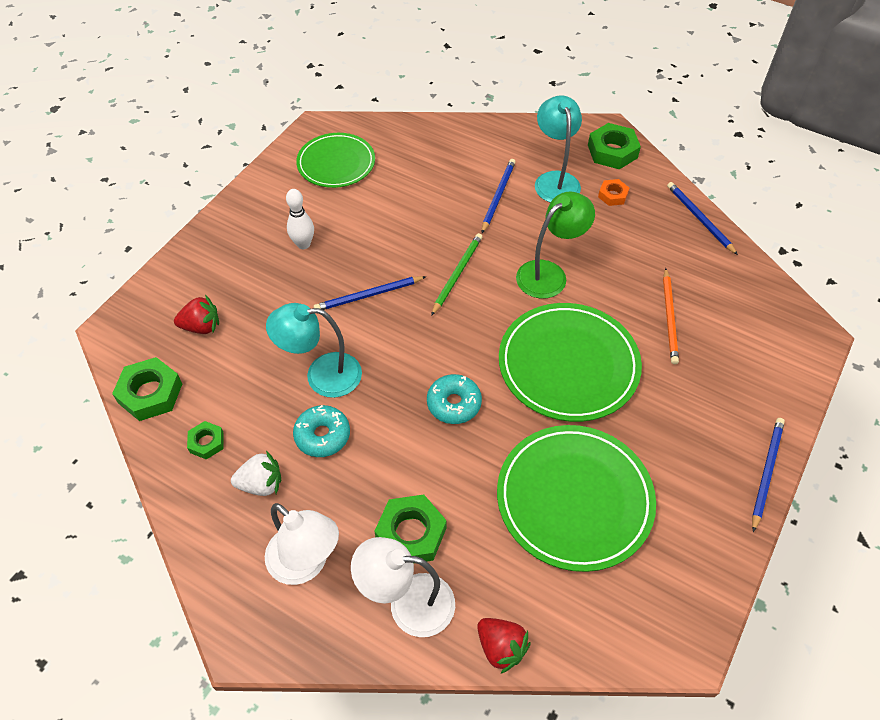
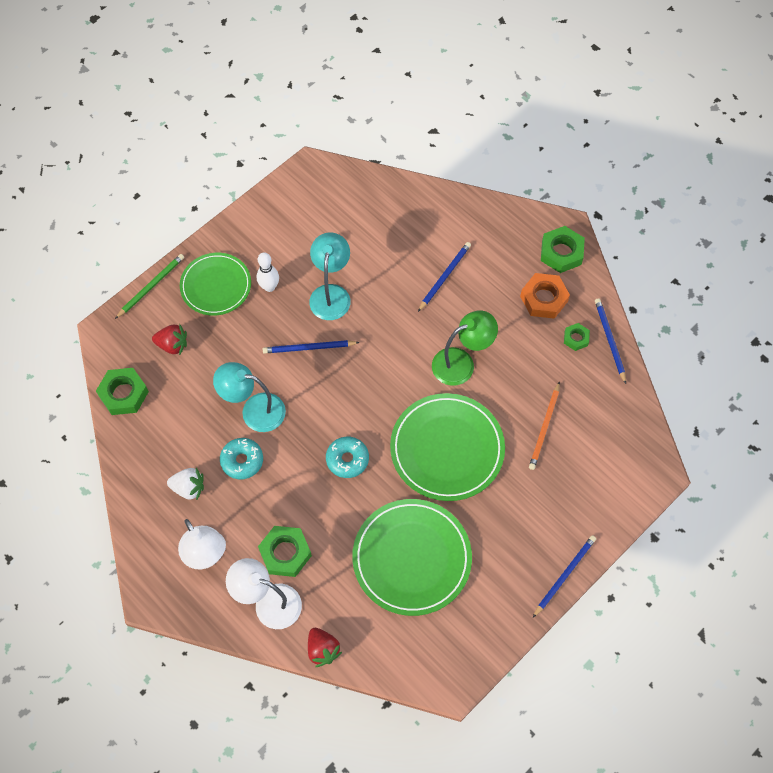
camera: 15 degrees right, 10 degrees up
green nut [187,421,224,460] -> green nut moved to [564,323,590,351]
green plate [296,133,375,188] -> green plate moved to [180,253,251,316]
green pencil [431,233,482,316] -> green pencil moved to [115,254,184,319]
turquoise lamp [535,95,582,202] -> turquoise lamp moved to [309,232,350,320]
orange nut [598,179,629,206] -> orange nut [520,273,570,319], size x1.76

